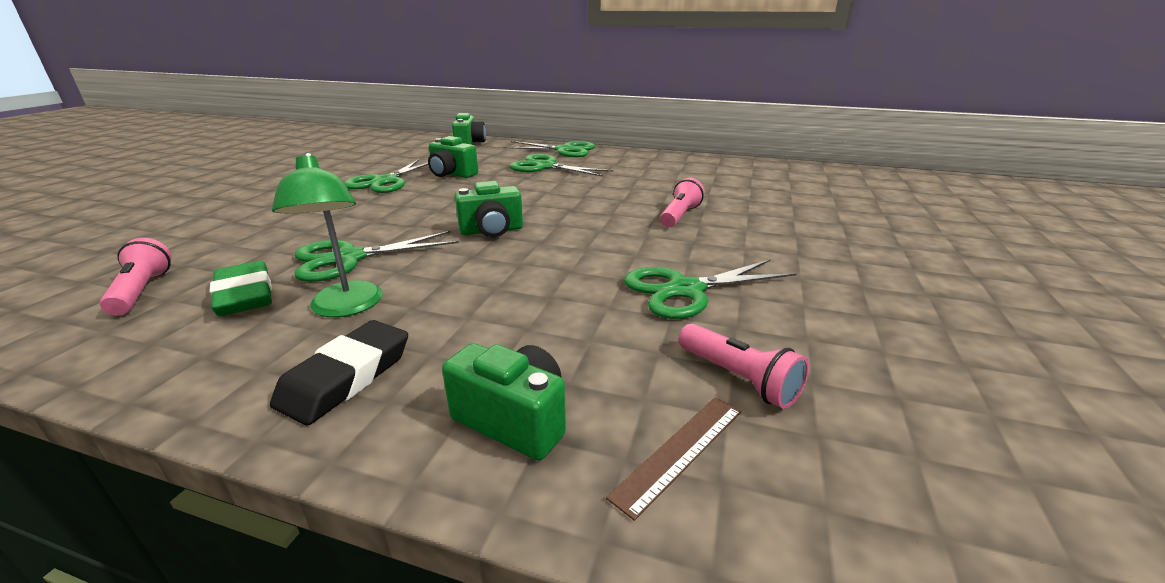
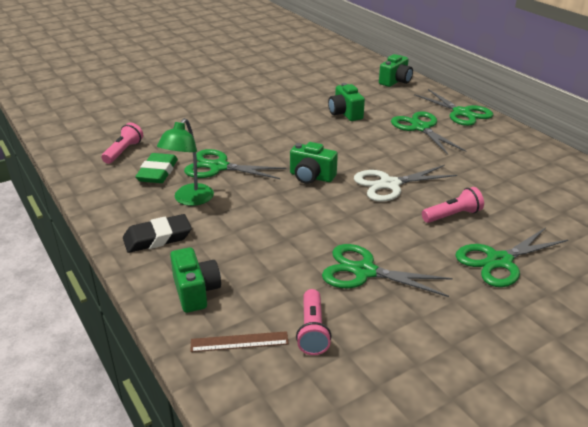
camera: 40 degrees right, 5 degrees up
green scissors [344,159,428,193] -> green scissors moved to [455,227,568,287]
none -> white scissors [354,165,457,202]

